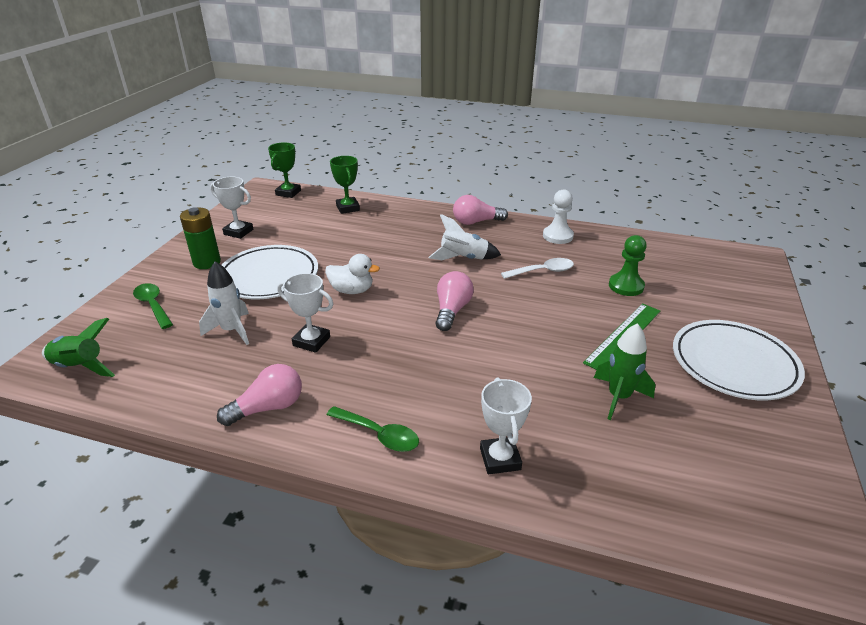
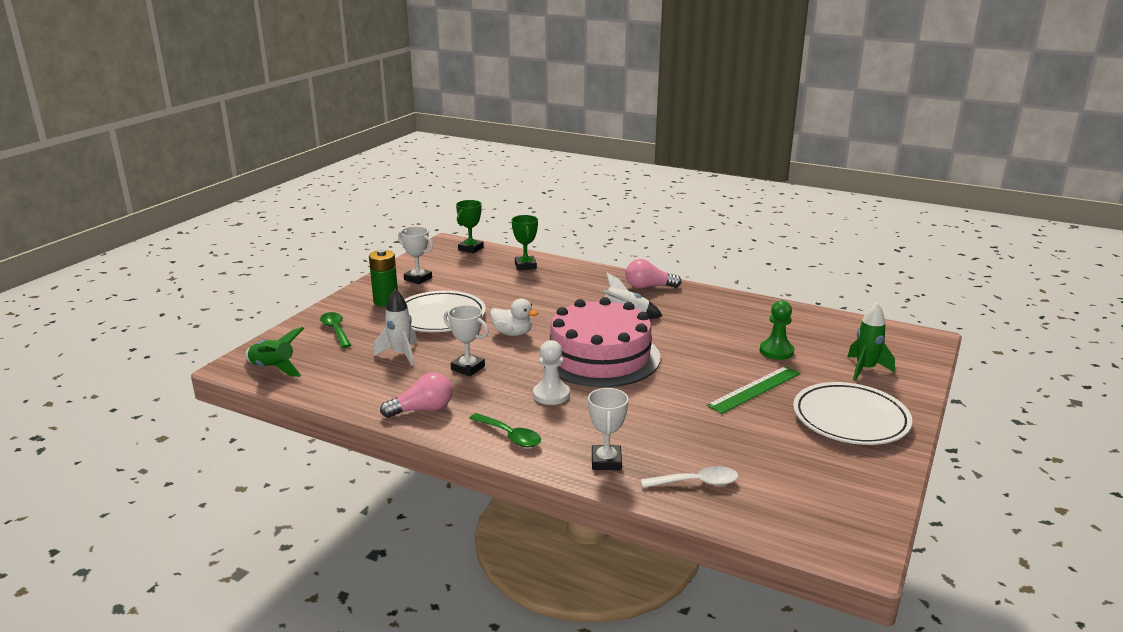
camera: 10 degrees right, 10 degrees down
pink light bulb [436,271,474,331] -> pink cake [540,297,660,387]
white spoon [501,258,574,279] -> white spoon moved to [641,466,738,488]
white pawn [543,189,574,244] -> white pawn moved to [533,340,570,405]
green rocket [594,323,655,420] -> green rocket moved to [847,302,895,381]

